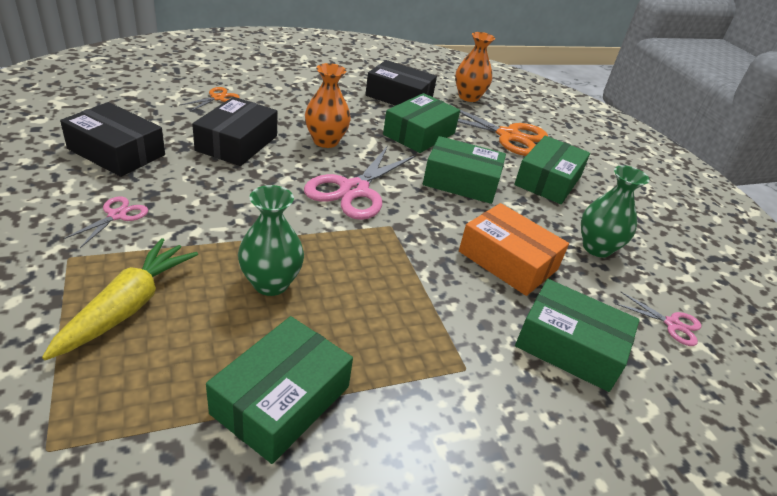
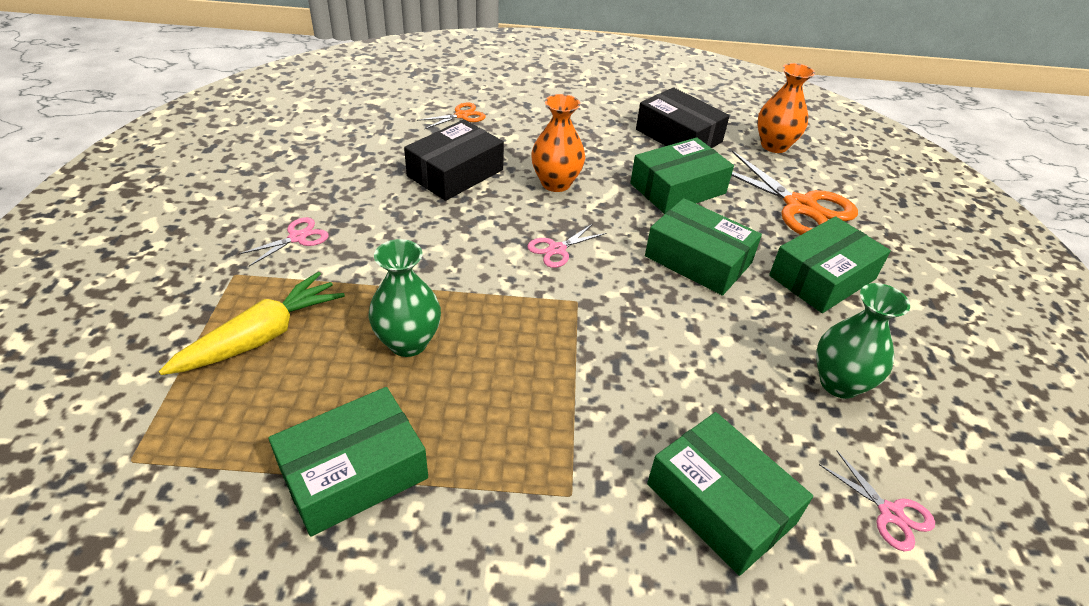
camera: 25 degrees right, 5 degrees up
black box [60,102,165,177] -> none
pink scissors [304,146,416,220] -> pink scissors [527,224,606,268], size x0.49
orange box [459,203,569,296] -> none

